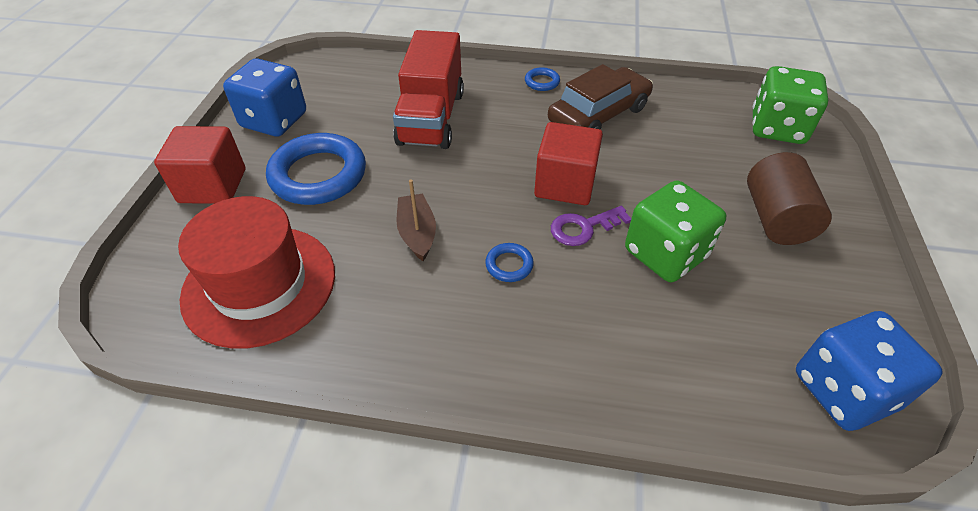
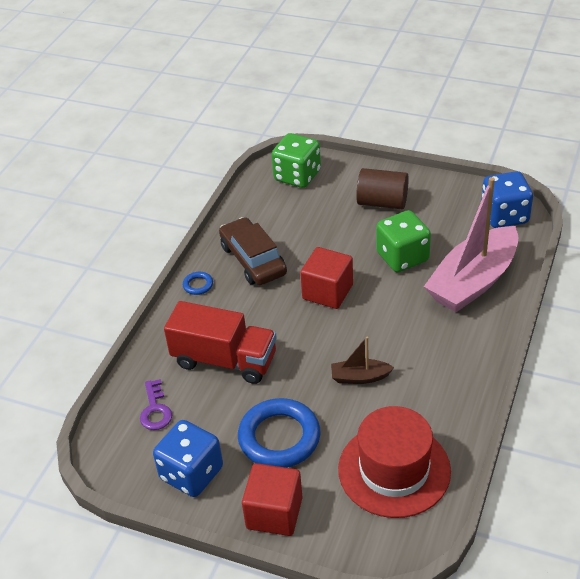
camera: 75 degrees left, 5 degrees down
blue ring [485,243,534,282] -> none
purple key [551,206,631,246] -> purple key moved to [140,379,172,430]
none -> pink boat [424,177,519,312]

